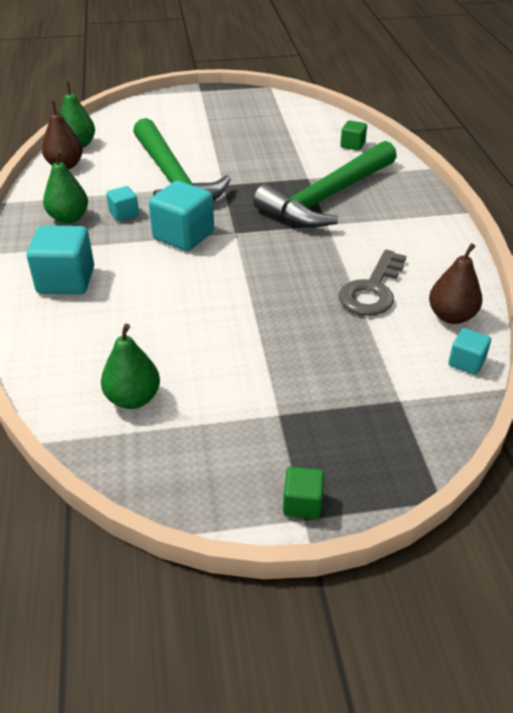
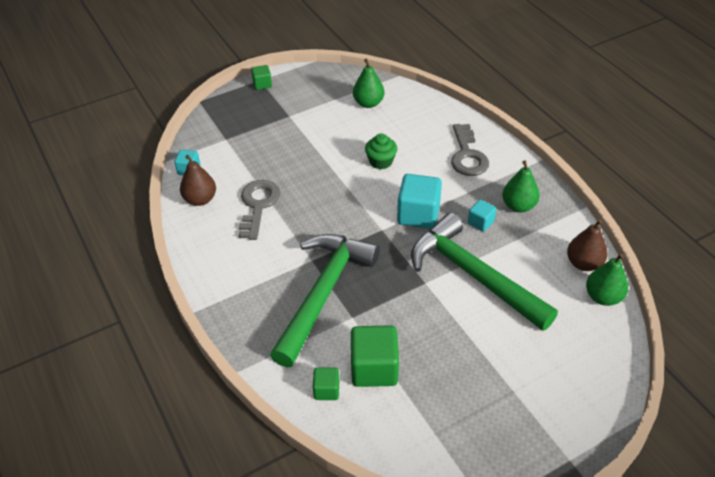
camera: 160 degrees right, 5 degrees up
turquoise cube [27,225,94,294] -> grey key [451,124,489,176]
none -> green cube [351,325,399,387]
none -> green cupcake [365,134,397,169]

